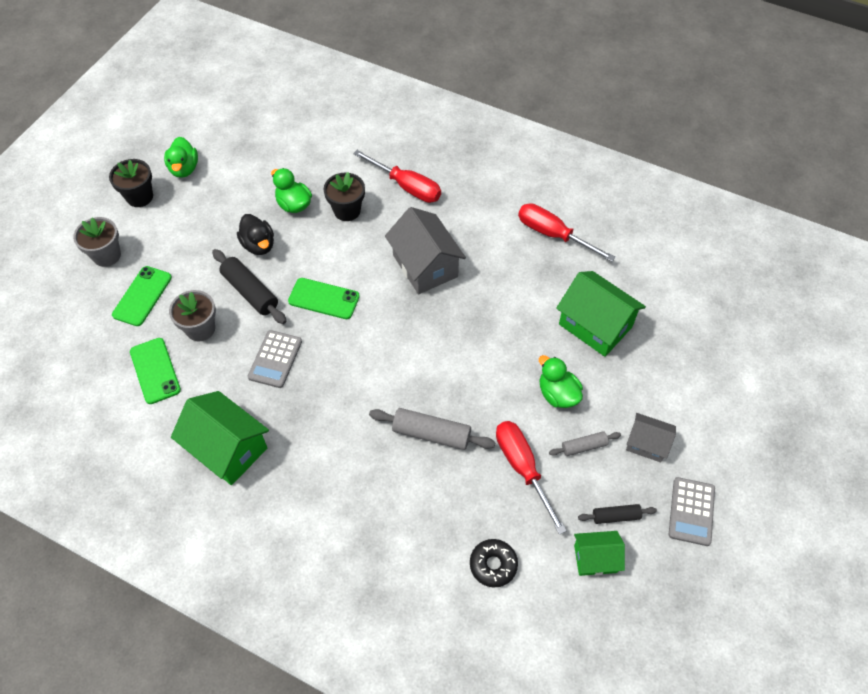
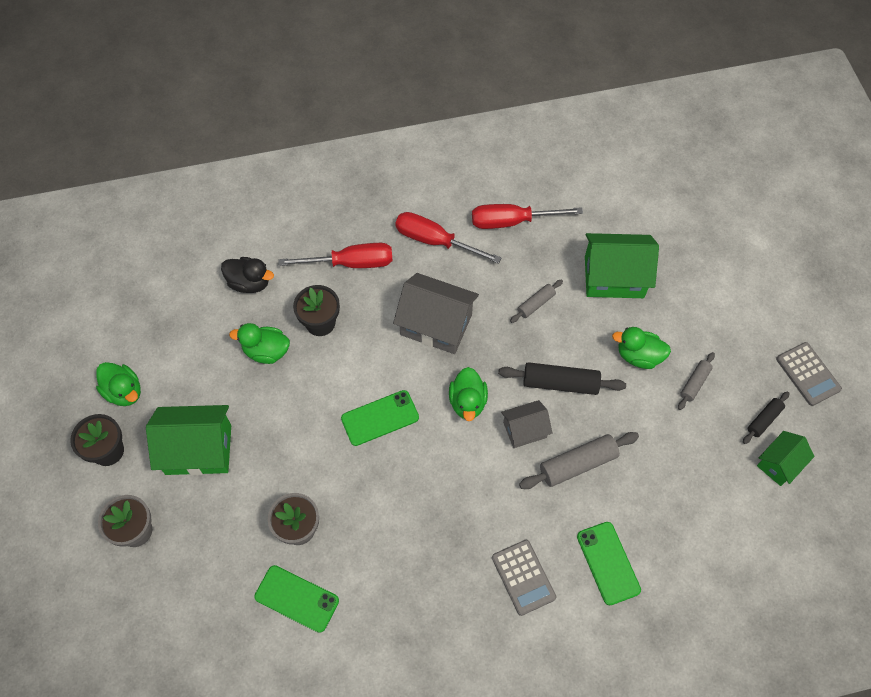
camera: 40 degrees left, 5 degrees up
green phone [112,266,172,326] -> green phone moved to [577,522,641,605]
green house [171,391,269,485] -> green house moved to [146,405,231,475]
black rolling pin [212,249,287,324] -> black rolling pin moved to [498,362,626,395]
black duck [237,214,274,255] -> black duck moved to [221,257,274,293]
grey calculator [248,330,302,388] -> grey calculator moved to [492,540,556,616]
black donut [470,539,518,587] -> none
red screwdriver [496,421,567,535] -> red screwdriver moved to [395,212,501,264]
grey house [626,413,676,462] -> grey house moved to [501,400,552,448]
none -> green duck [449,367,488,421]
none -> grey rolling pin [510,279,563,323]

